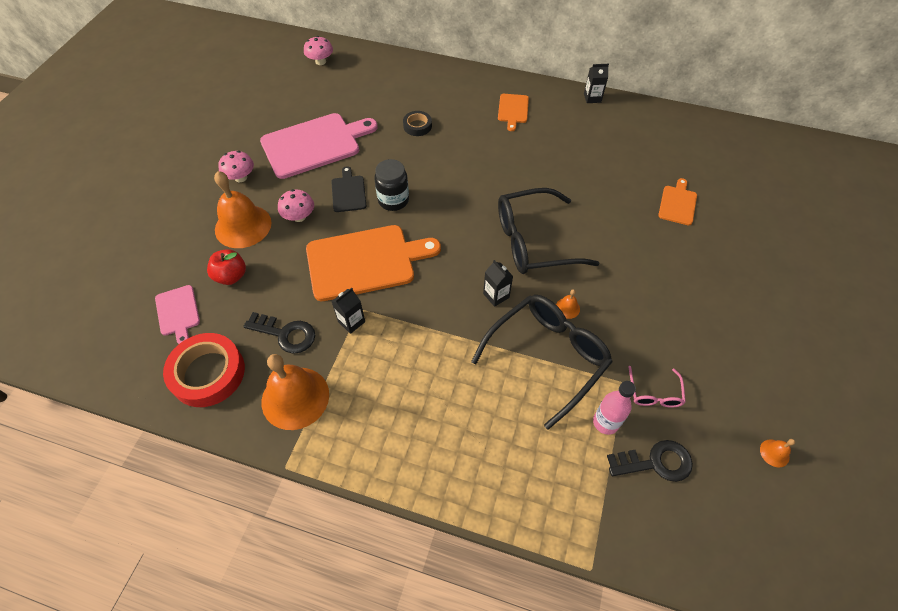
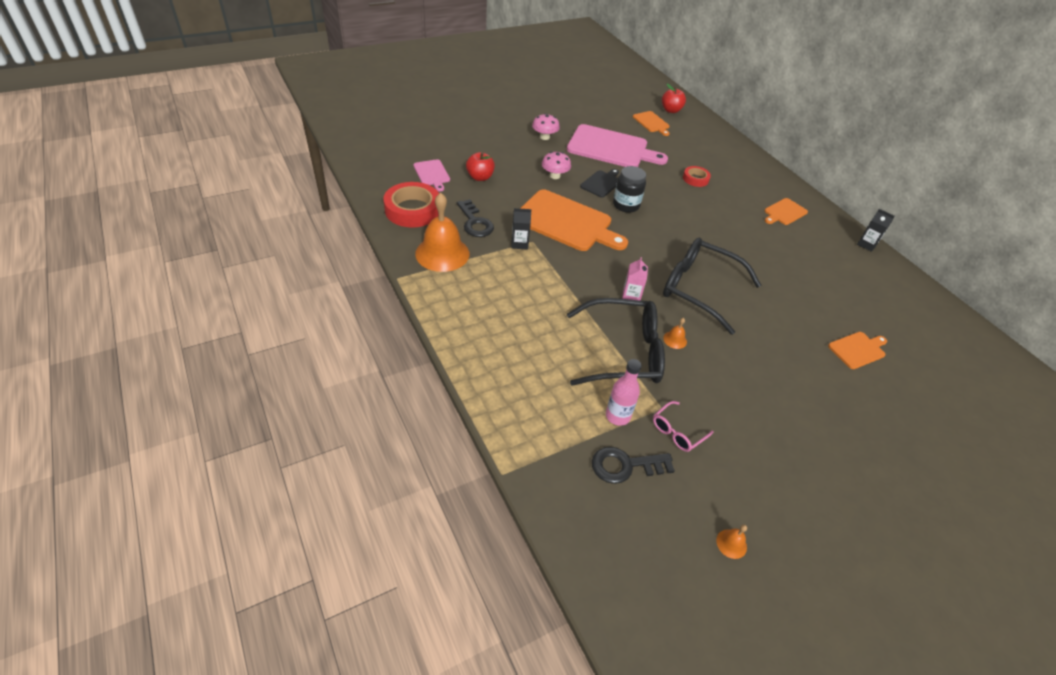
camera: 40 degrees right, 10 degrees down
pink cutting board [155,285,200,344] -> pink cutting board turned 45 degrees counterclockwise [413,159,450,192]
orange bell [214,171,272,248] -> none
pink mushroom [304,36,333,65] -> red apple [662,84,686,113]
black tape [403,111,432,136] -> red tape [683,166,711,187]
black carton [483,260,513,307] -> pink carton [622,257,648,301]
black key [607,440,693,482] -> black key turned 135 degrees clockwise [592,447,675,484]
none -> orange cutting board [633,111,670,136]

